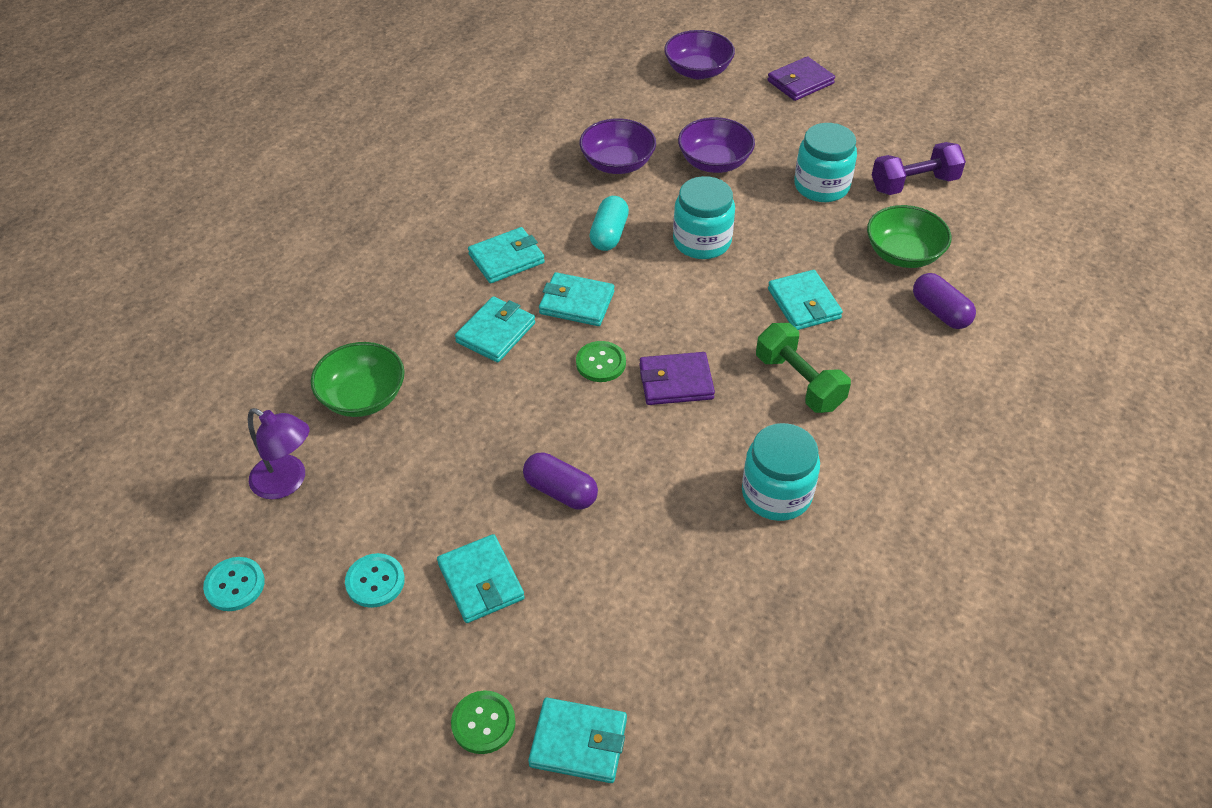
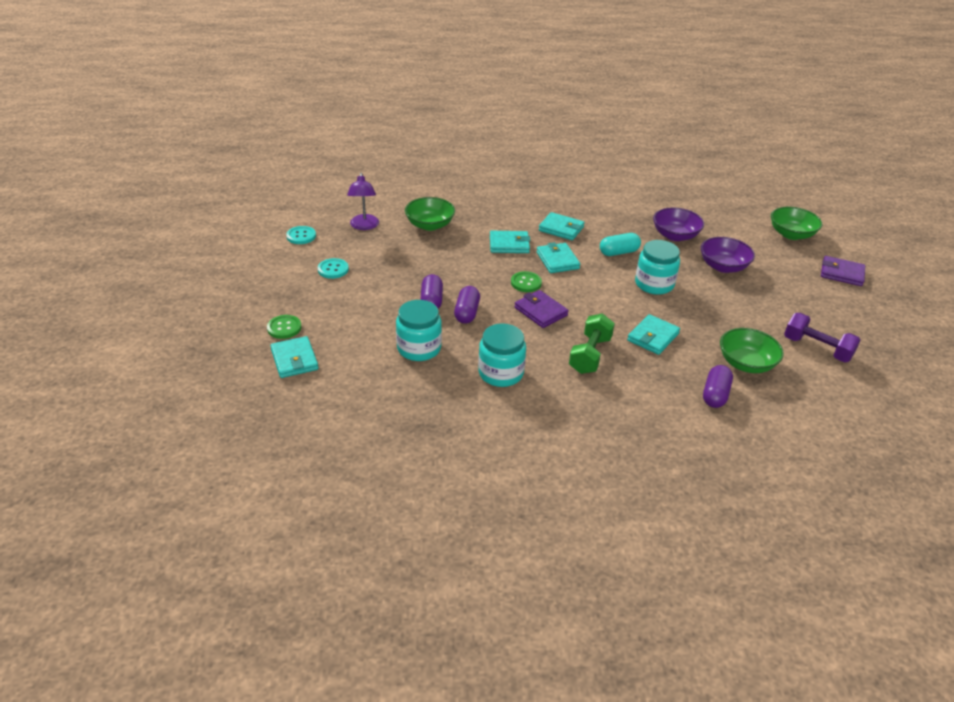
camera: 55 degrees right, 10 degrees down
turquoise wallet [437,534,525,623] -> none
purple bowl [664,30,735,79] -> green bowl [771,207,823,240]
turquoise jar [794,123,857,202] -> turquoise jar moved to [396,300,442,361]
none -> purple capsule [454,286,480,324]

